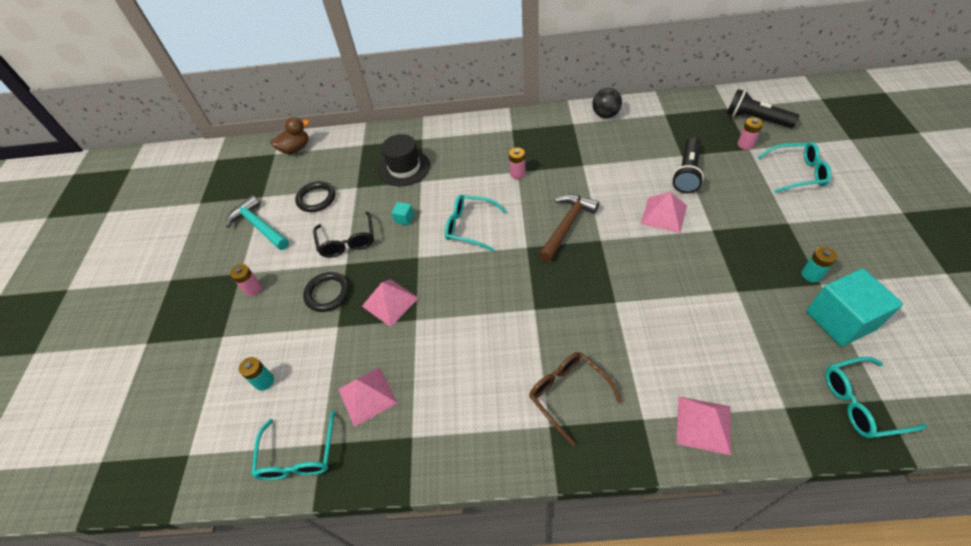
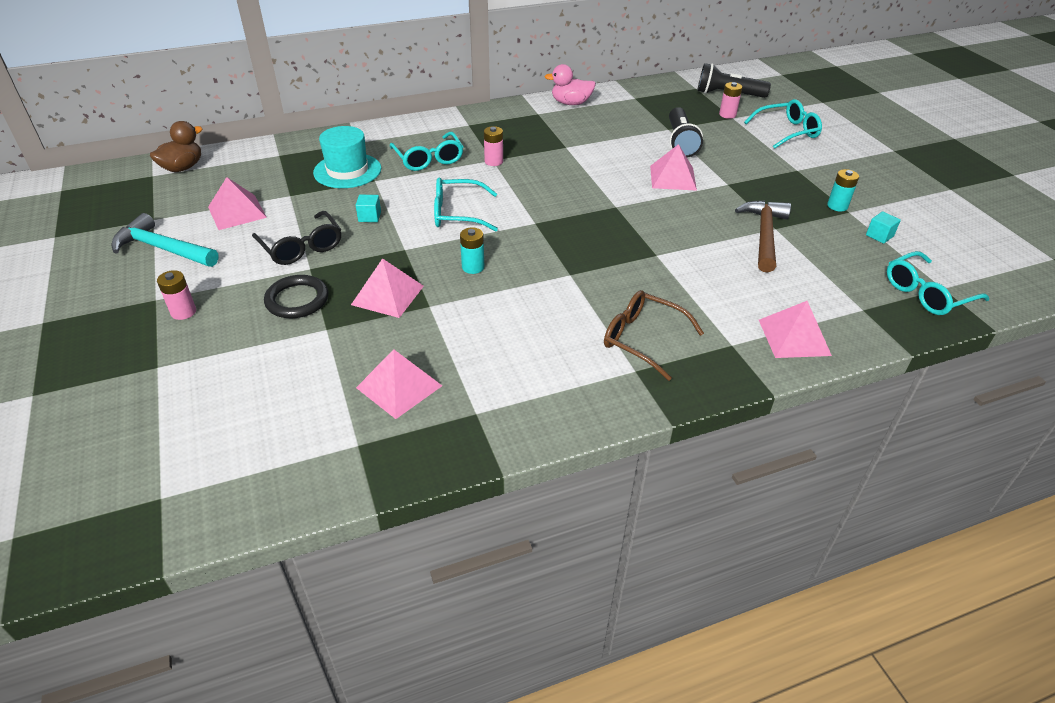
camera: 25 degrees left, 10 degrees down
turquoise battery [239,357,274,391] -> turquoise battery moved to [460,227,484,274]
turquoise glasses [252,410,335,480] -> turquoise glasses moved to [390,132,463,171]
black ring [295,181,335,212] -> pink pyramid [208,177,267,230]
black hat [379,134,430,186] -> turquoise hat [313,126,381,188]
brown hammer [539,194,599,262] -> brown hammer moved to [735,200,791,273]
black ball [592,88,622,118] -> pink duck [544,64,596,105]
turquoise cube [806,268,903,347] -> turquoise cube [866,211,901,244], size x0.41

